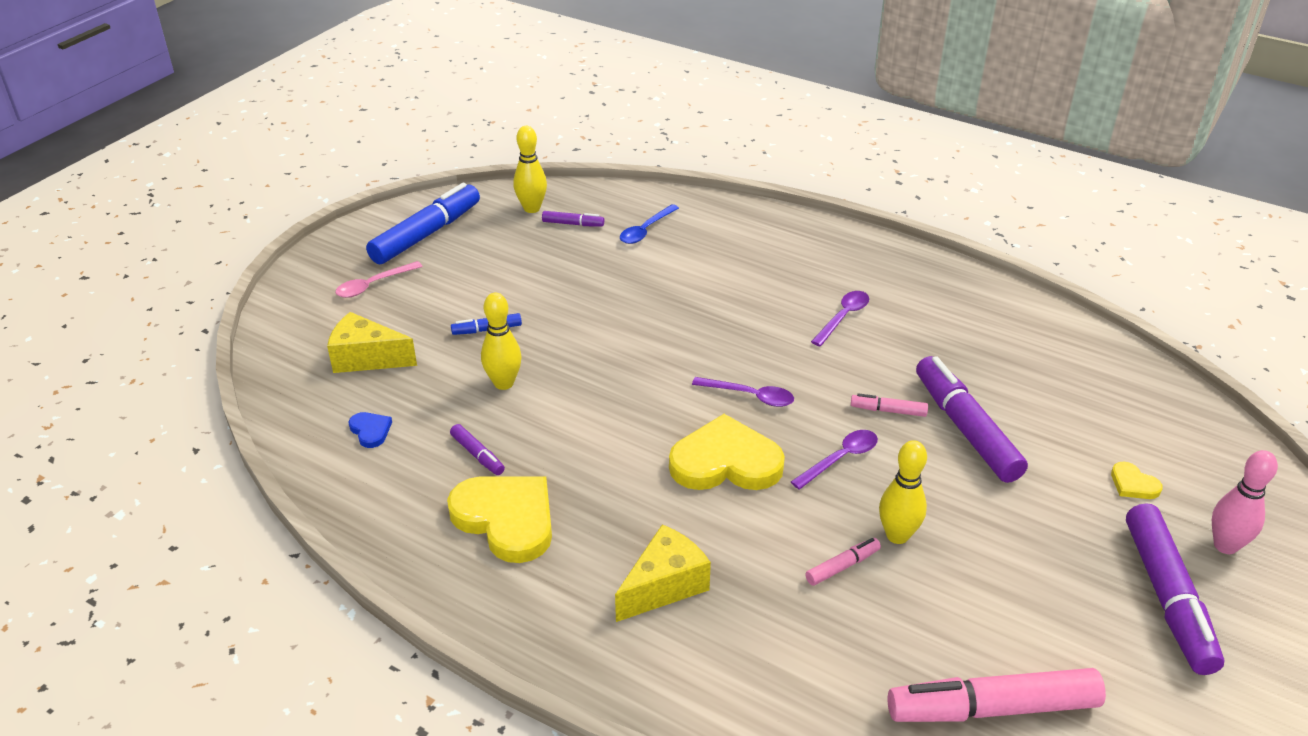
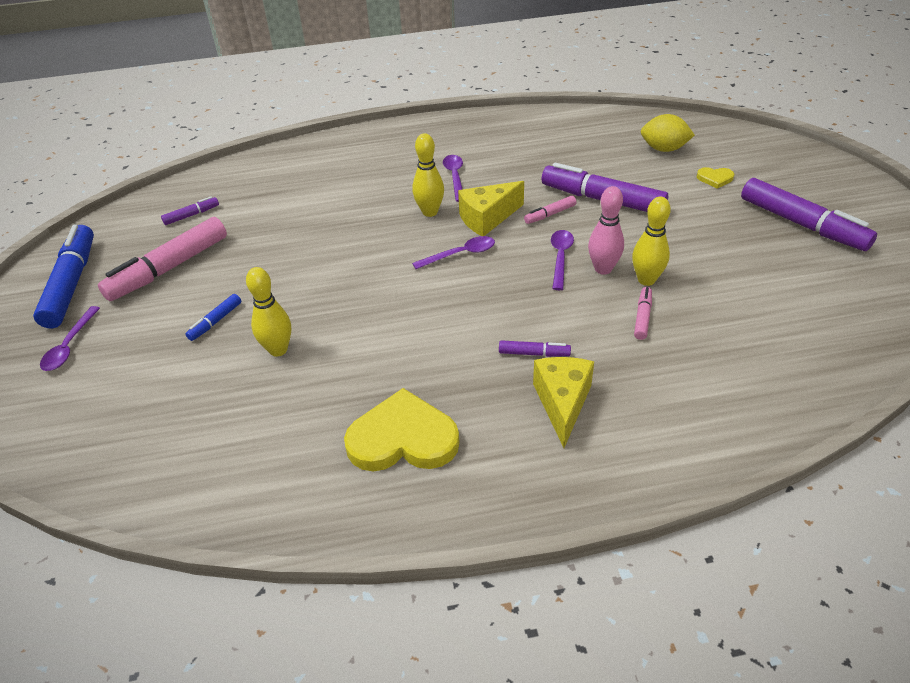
camera: 40 degrees left, 5 degrees up
yellow cheese [327,312,417,373] -> yellow cheese moved to [458,181,524,236]
pink spoon [335,261,423,298] -> purple spoon [40,306,100,371]
blue heart [348,412,392,448] -> none
purple marker [450,424,505,475] -> purple marker moved to [499,340,571,357]
yellow bowling pin [513,126,547,213] -> yellow bowling pin moved to [412,133,444,217]
blue spoon [620,204,679,244] -> none
yellow heart [669,414,785,490] -> none
pink marker [887,668,1106,722] -> pink marker moved to [98,217,227,301]
pink bowling pin [1212,450,1278,554] -> pink bowling pin moved to [588,186,624,275]
none -> yellow lemon [641,114,695,152]

